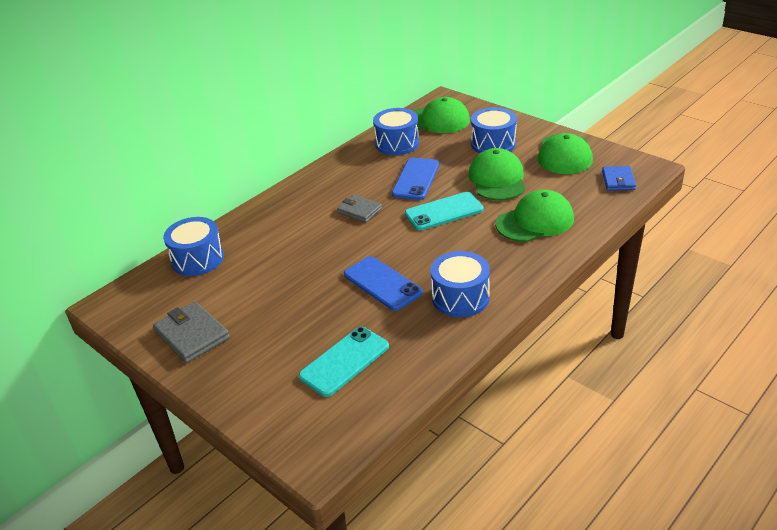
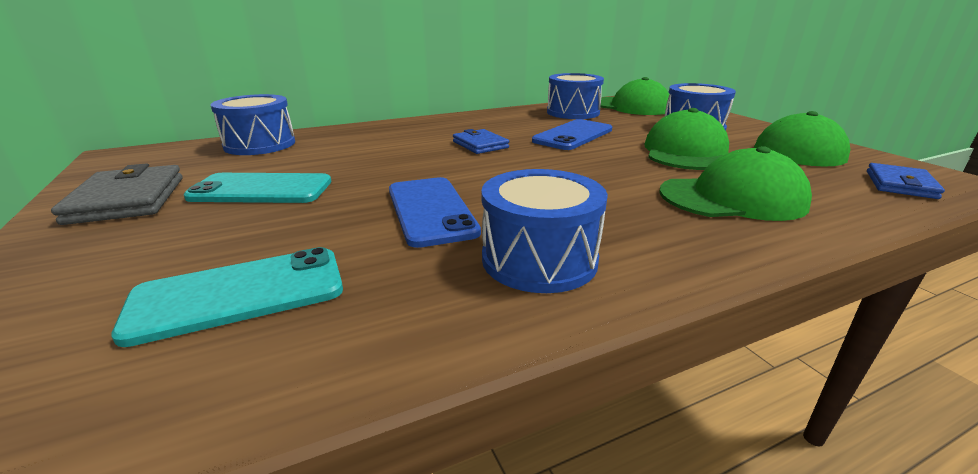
camera: 20 degrees right, 10 degrees down
grey wallet [337,195,382,223] -> blue wallet [453,129,509,154]
turquoise phone [405,192,484,230] -> turquoise phone moved to [184,173,332,203]

